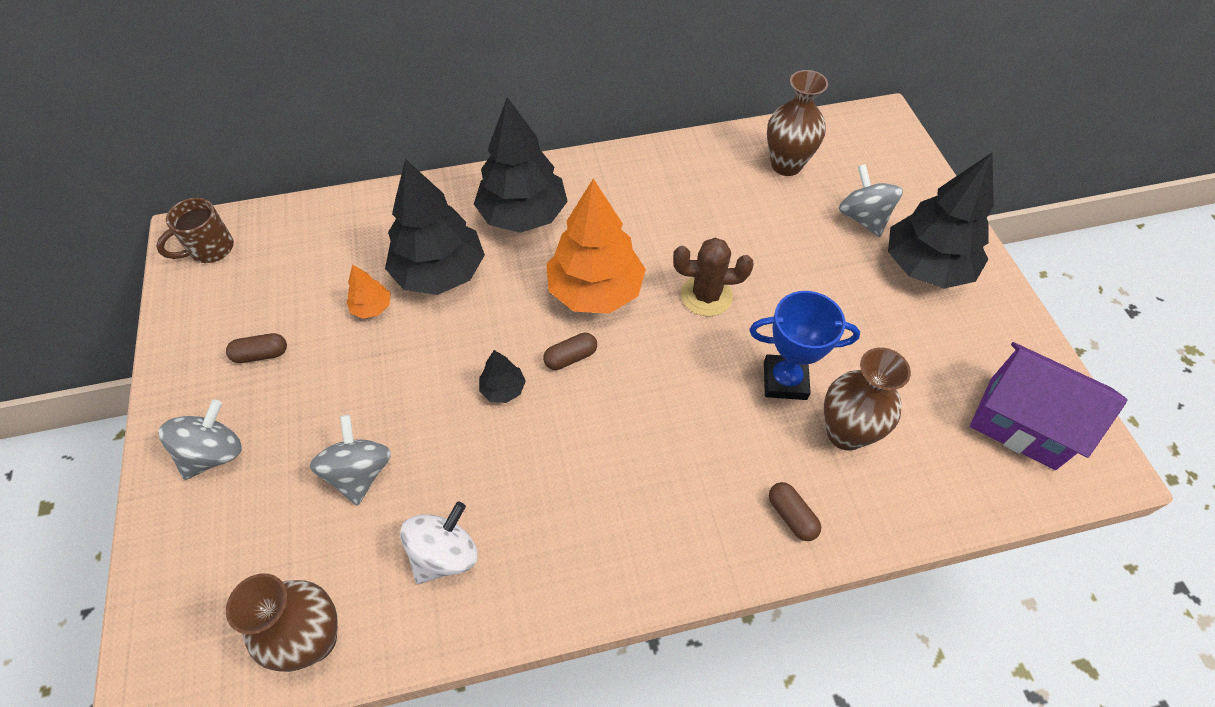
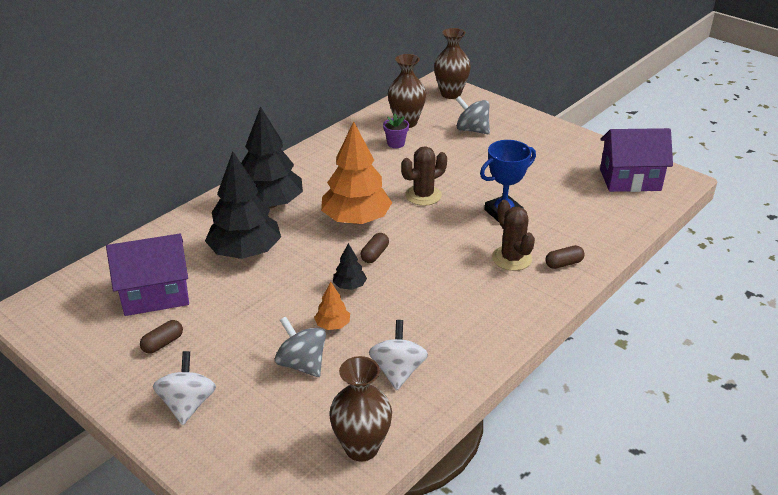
camera: 35 degrees left, 20 degrees down
brown mug [156,198,234,263] -> none
grey spinning top [159,400,242,480] -> white spinning top [153,351,216,425]
orange tree [347,264,391,319] -> orange tree moved to [314,282,350,330]
brown capsule [769,482,821,541] -> brown capsule turned 45 degrees counterclockwise [545,245,585,269]
brown vase [824,347,911,451] -> brown vase moved to [434,28,471,99]
black tree [888,153,994,289] -> none
none -> purple house [106,234,189,316]
none -> purple flower pot [383,114,409,148]
none -> brown cactus [492,200,535,271]

